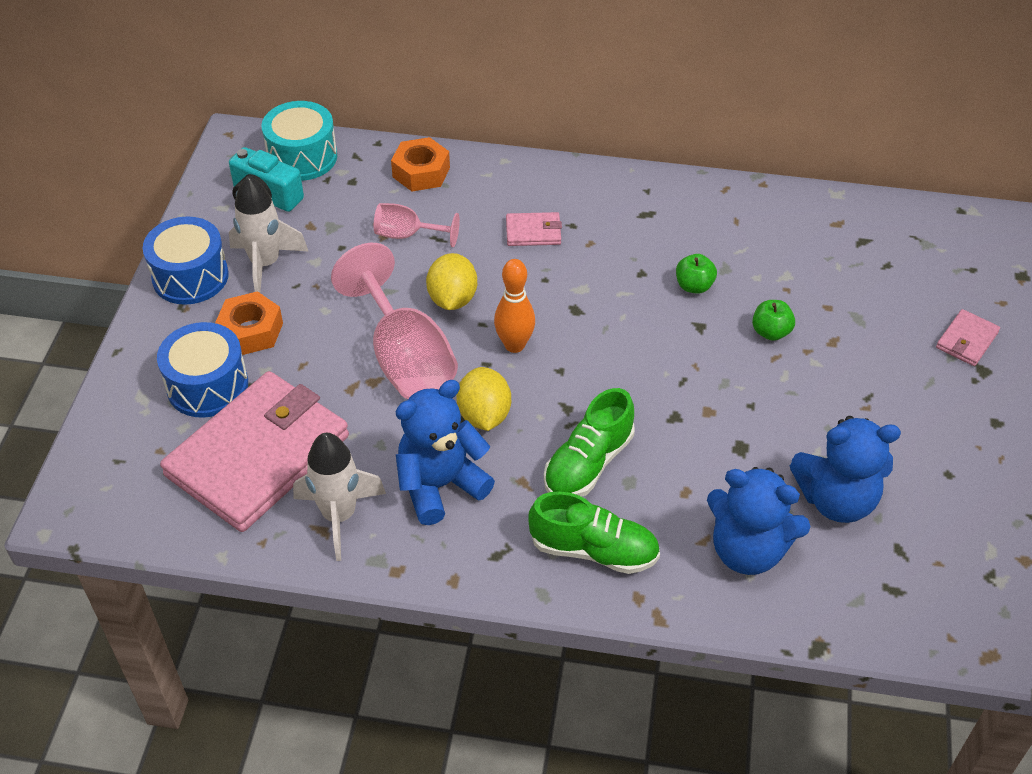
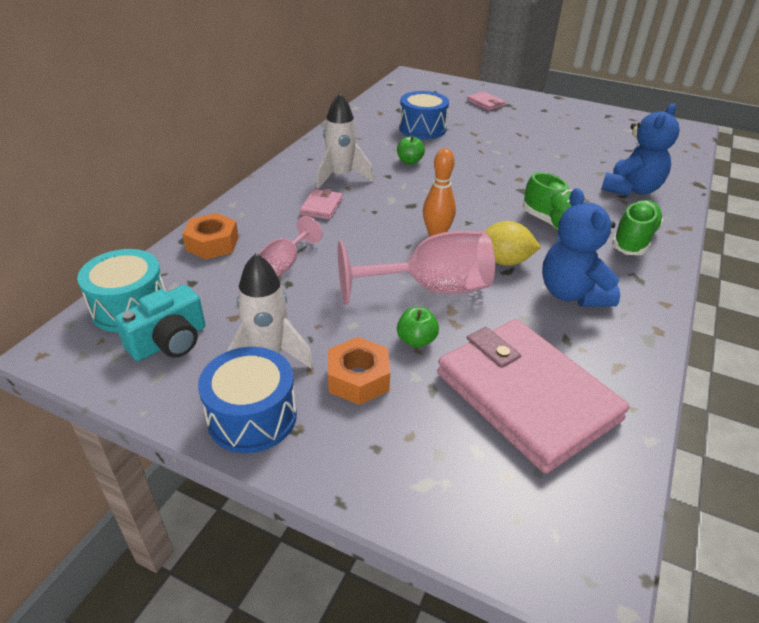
camera: 75 degrees left, 10 degrees down
blue drum [157,322,248,418] -> blue drum moved to [399,91,449,139]
white rocket [293,433,386,561] -> white rocket moved to [316,93,373,189]
yellow lemon [426,253,477,310] -> none
green apple [752,300,795,341] -> green apple moved to [397,307,439,348]
blue teddy bear [790,416,901,523] -> none

